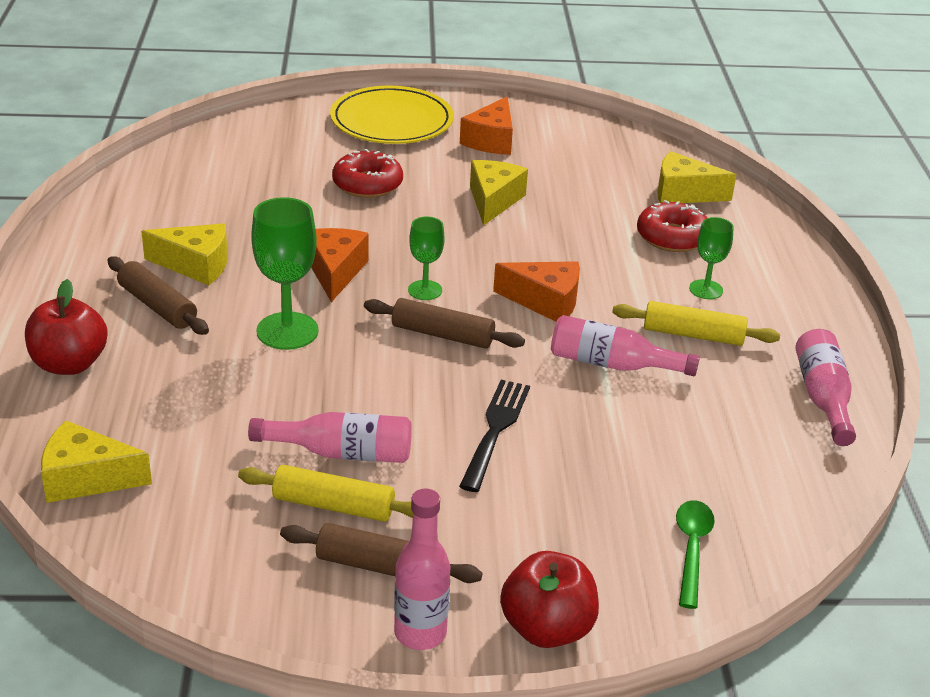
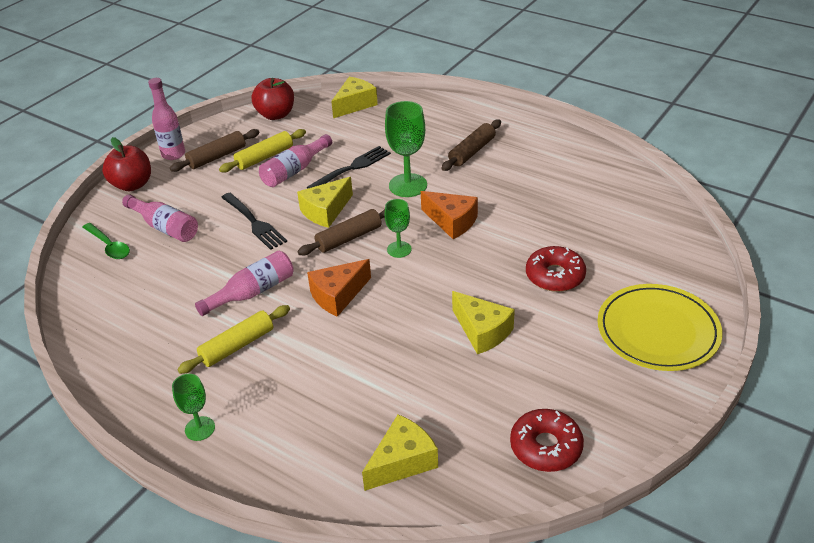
camera: 130 degrees right, 5 degrees up
red apple [25,279,108,375] -> red apple moved to [252,78,294,120]
brown rolling pin [107,256,209,335] -> brown rolling pin turned 45 degrees counterclockwise [442,120,501,171]
yellow cheese [141,223,228,285] -> yellow cheese moved to [297,177,353,228]
orange cheese [460,97,513,155] -> none
red donut [637,200,707,252] -> red donut moved to [510,409,584,472]
green goblet [689,217,734,299] -> green goblet moved to [172,374,215,441]
pink bottle [795,329,856,446] -> pink bottle moved to [122,194,198,242]
none -> black fork [307,146,391,189]

